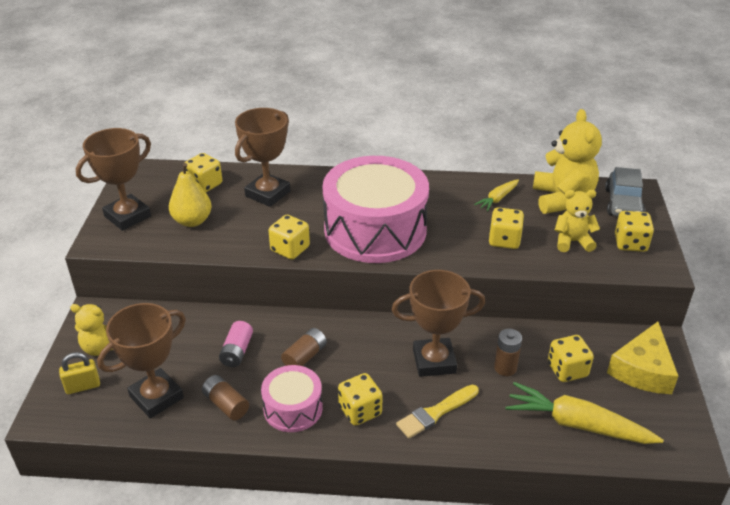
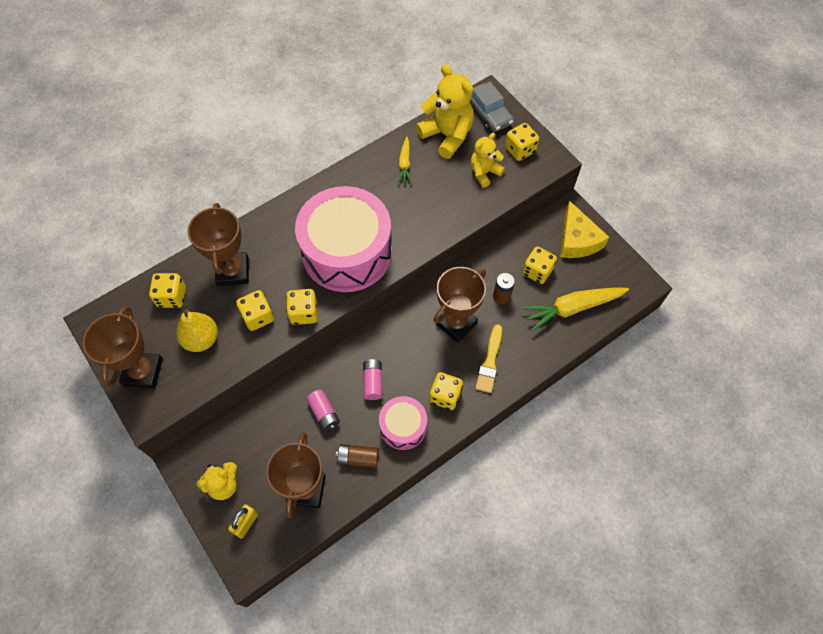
camera: 40 degrees left, 25 degrees up
brown battery [281,328,327,366] -> pink battery [363,359,383,400]
yellow dice [489,207,524,249] -> yellow dice moved to [236,290,274,331]

